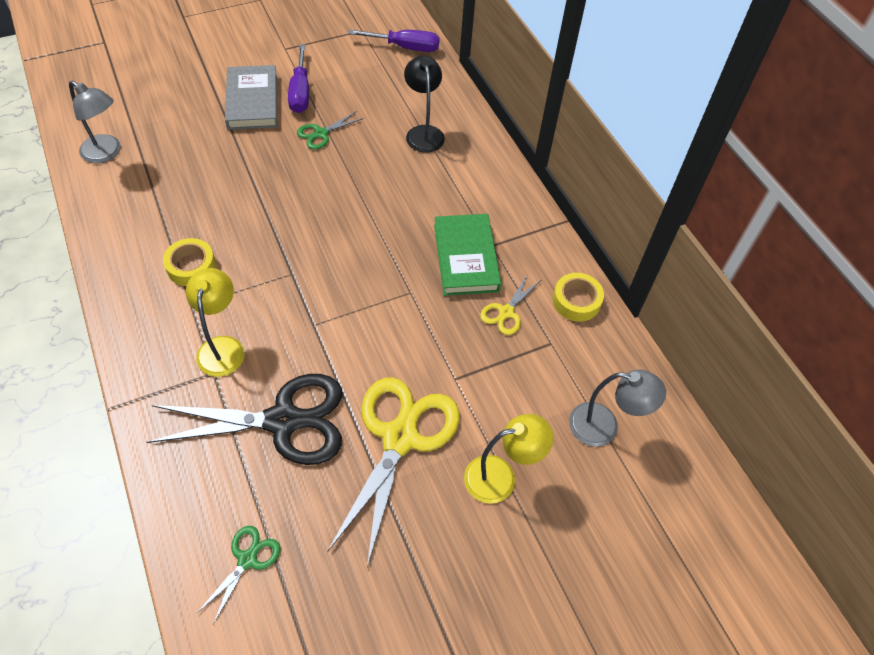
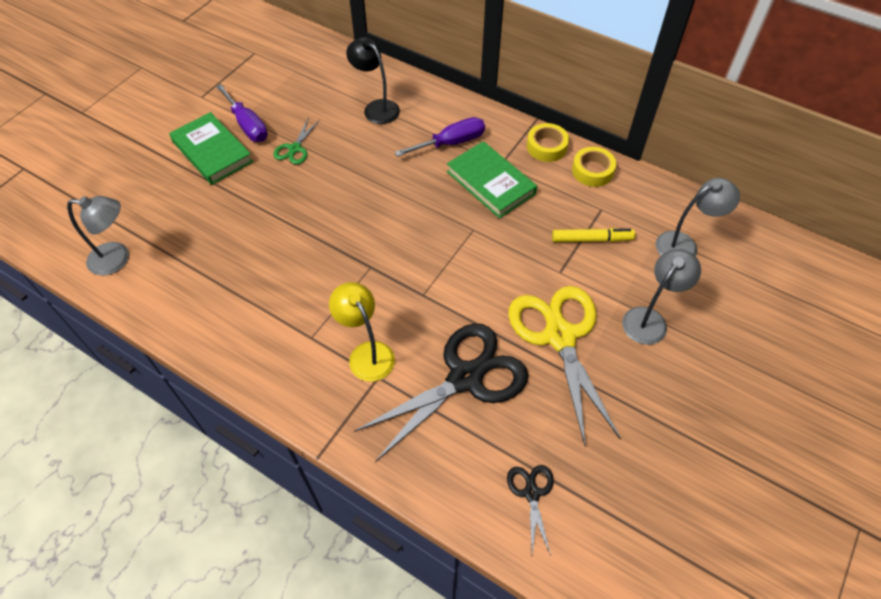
camera: 30 degrees left, 0 degrees up
yellow tape [163,238,216,286] -> yellow tape moved to [527,123,569,162]
green scissors [196,526,281,624] -> black scissors [507,465,554,556]
grey book [225,65,278,130] -> green book [169,112,253,185]
purple screwdriver [348,30,440,52] -> purple screwdriver moved to [395,117,485,157]
yellow lamp [464,414,553,504] -> grey lamp [622,249,701,345]
yellow scissors [480,274,540,335] -> none
none -> yellow marker [552,228,635,242]

